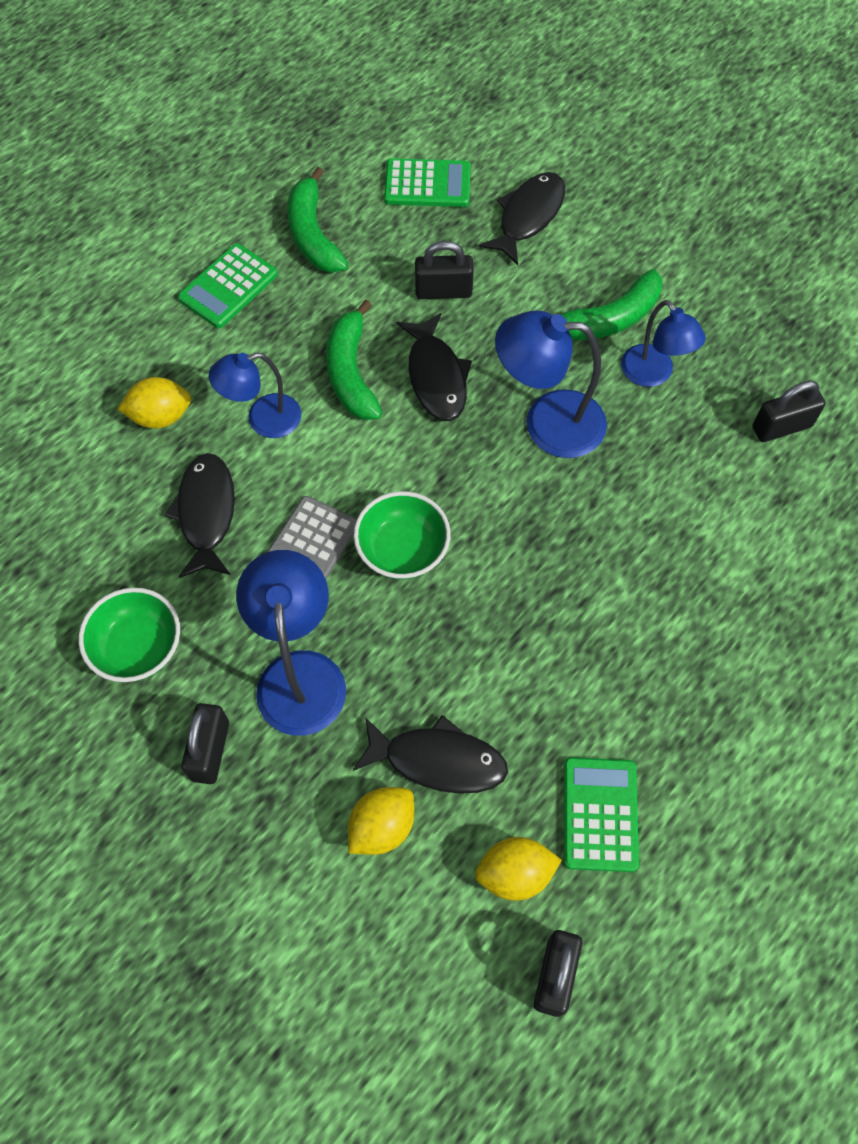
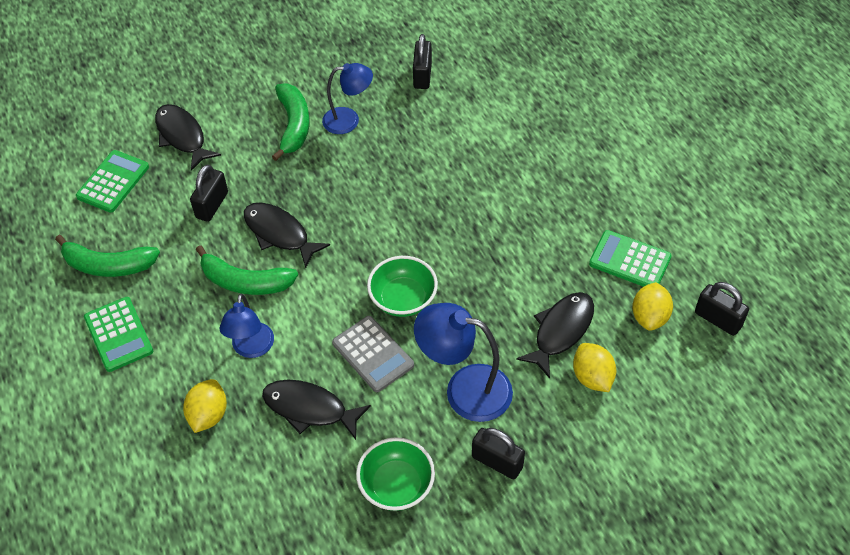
camera: 65 degrees left, 10 degrees down
black fish [396,313,472,421] -> black fish turned 150 degrees counterclockwise [244,202,330,268]
blue lamp [495,311,607,458] -> none

